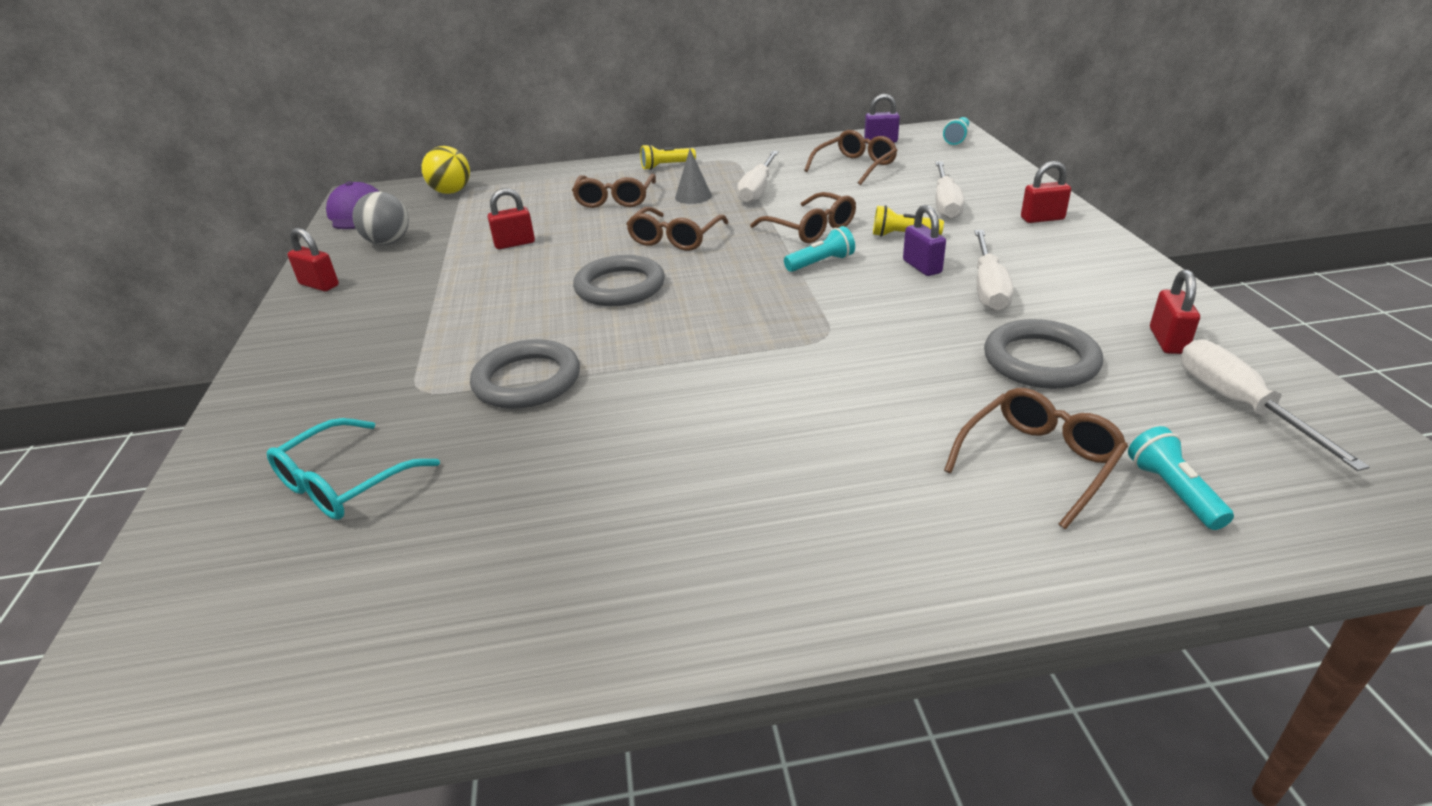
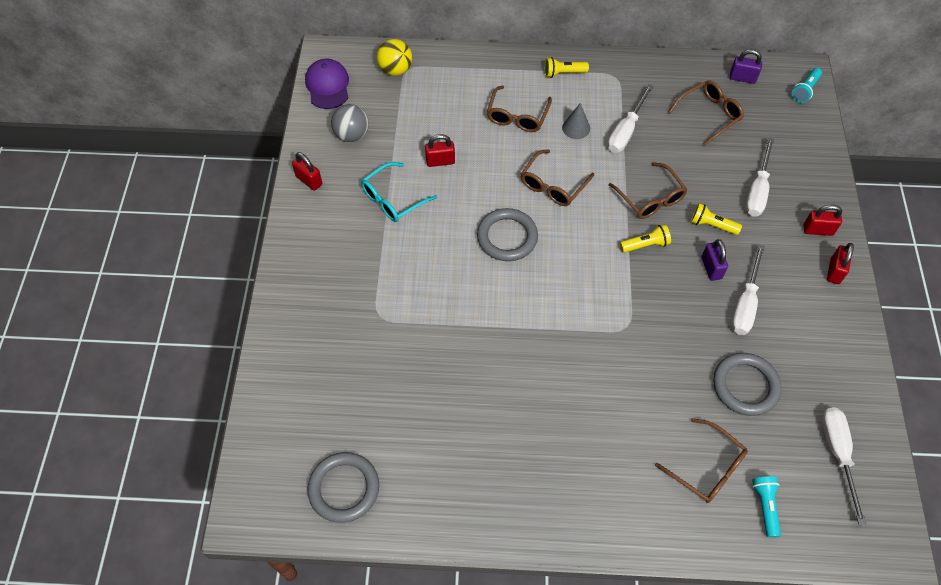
camera: 10 degrees right, 25 degrees up
turquoise glasses [267,418,440,520] -> turquoise glasses moved to [361,162,437,222]
grey ring [470,339,580,409] -> grey ring moved to [307,452,379,523]
turquoise flashlight [784,226,855,272] -> yellow flashlight [620,224,671,253]
brown glasses [944,388,1128,529] -> brown glasses turned 75 degrees clockwise [655,418,748,503]
red padlock [1150,269,1200,354] -> red padlock moved to [827,243,854,284]

